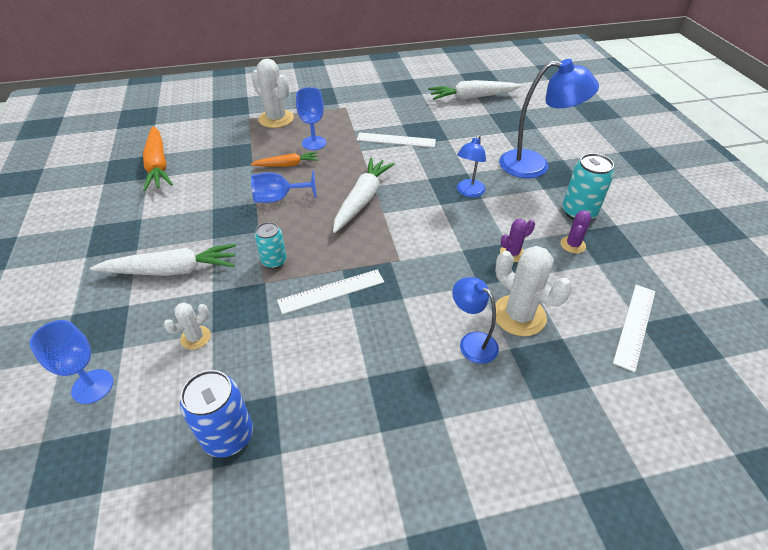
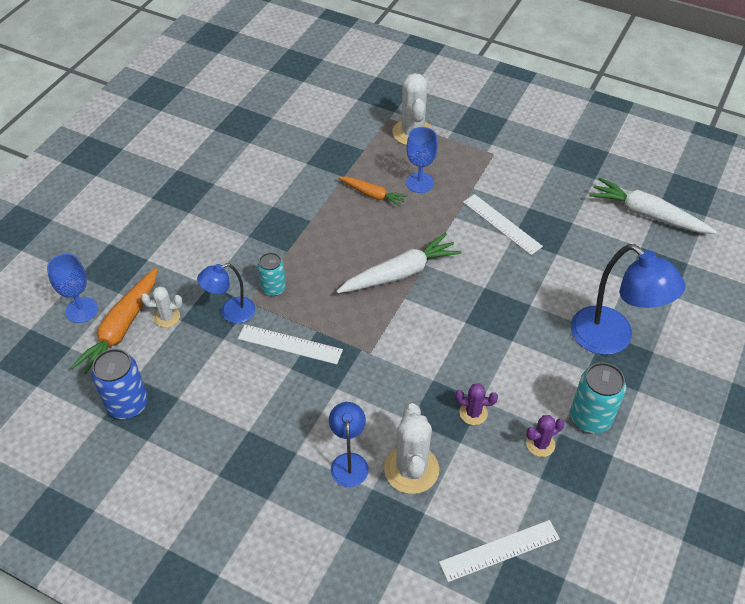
camera: 40 degrees right, 5 degrees up
white carrot [90,244,236,276] -> none
orange carrot [143,126,173,191] -> orange carrot moved to [70,267,158,374]
blue goblet [251,170,317,203] -> none
blue lamp [457,135,486,197] -> blue lamp moved to [197,263,255,323]

